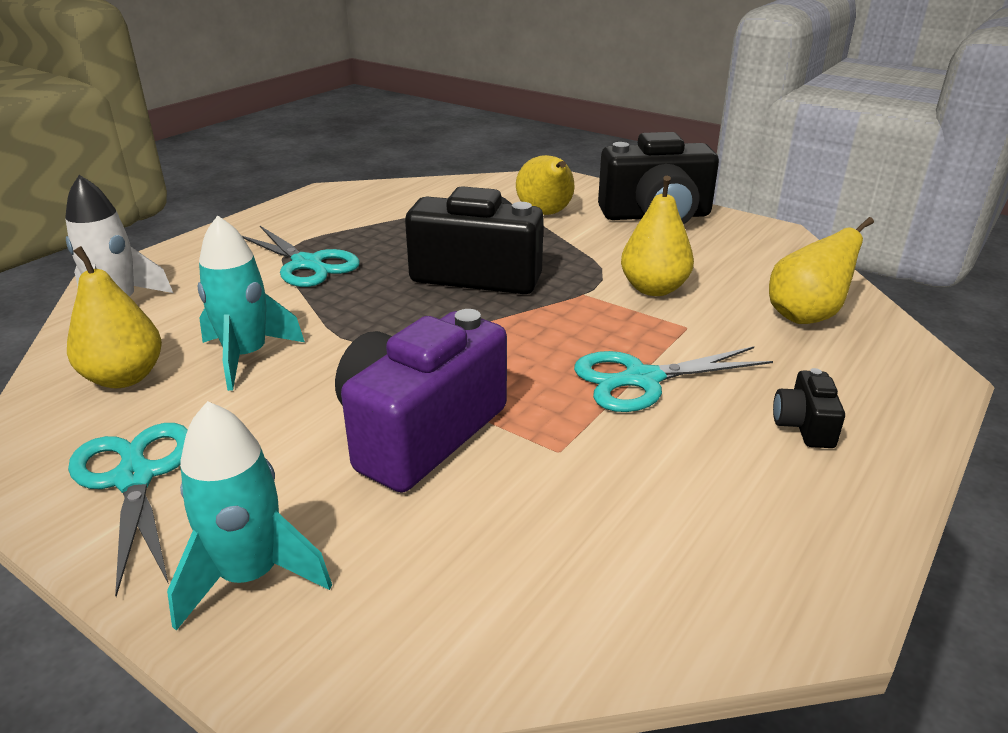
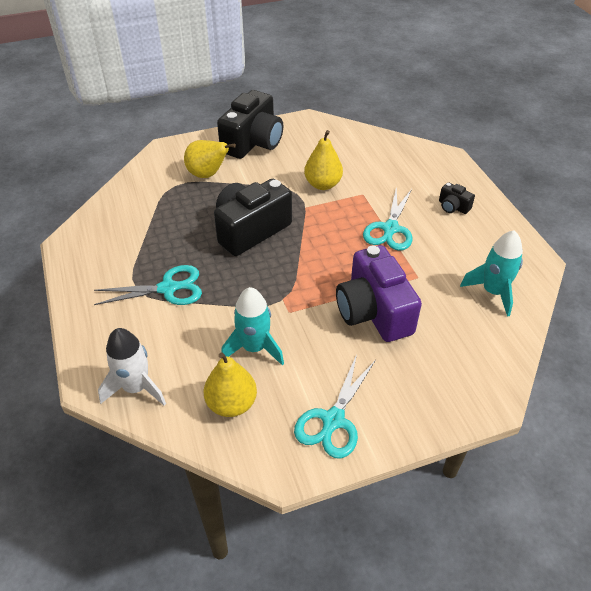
camera: 55 degrees left, 15 degrees up
turquoise scissors [68,423,188,597] -> turquoise scissors turned 75 degrees counterclockwise [294,354,376,458]
turquoise rocket [167,401,332,631] -> turquoise rocket moved to [460,230,523,317]
yellow pear [769,217,874,324] -> none

